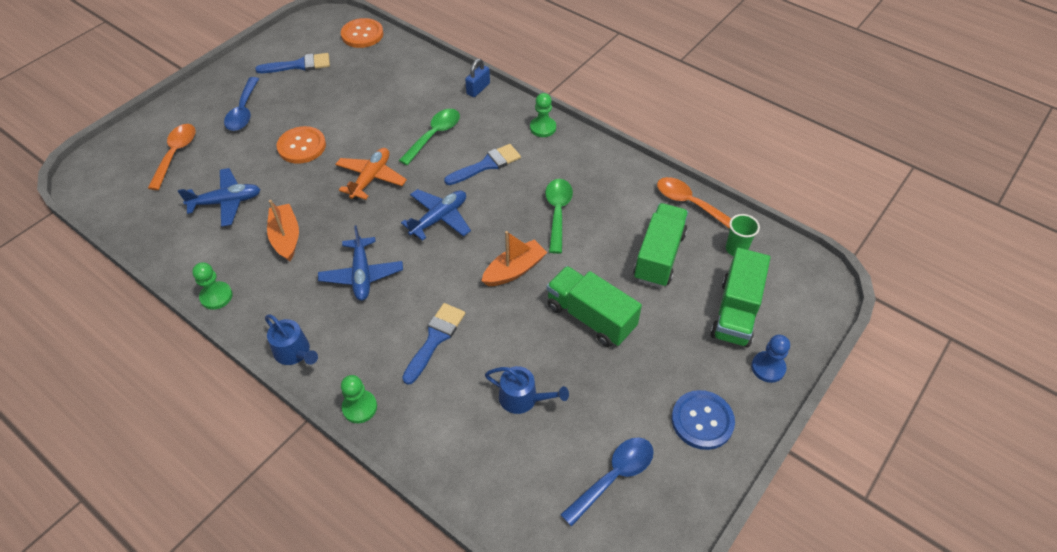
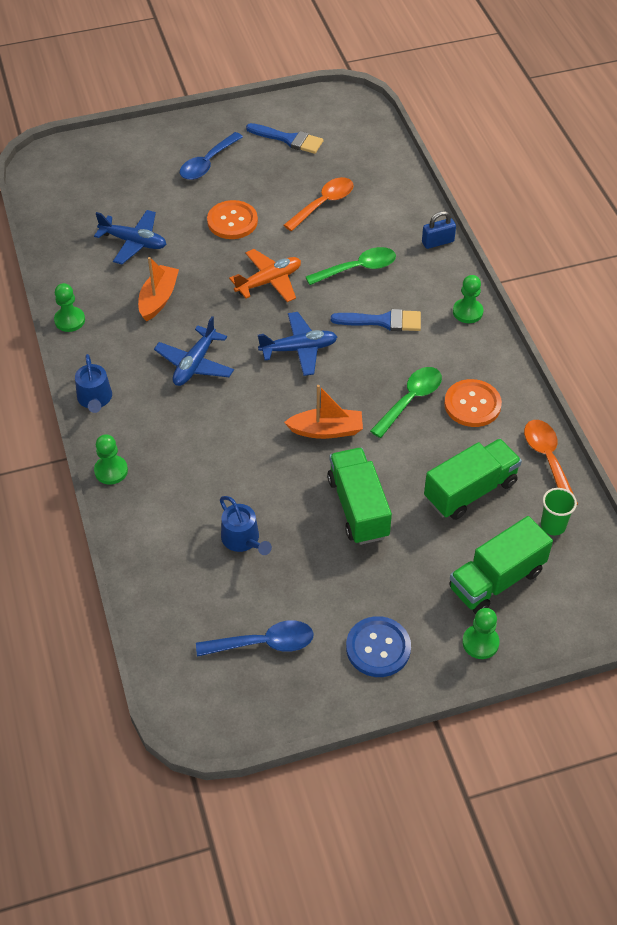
camera: 35 degrees right, 0 degrees up
orange spoon [148,124,196,190] -> orange spoon moved to [284,177,354,231]
orange button [341,18,383,48] -> orange button moved to [444,379,502,427]
blue brush [402,303,465,385] -> none
blue pawn [751,335,790,383] -> green pawn [462,608,500,659]

